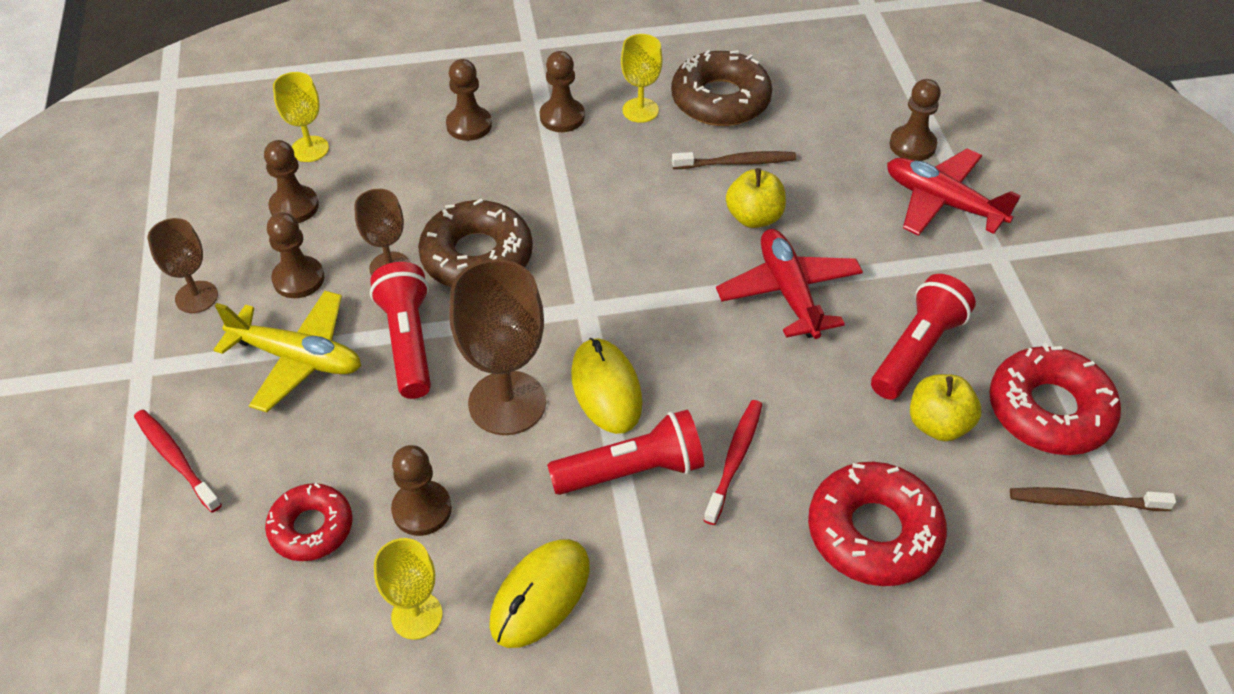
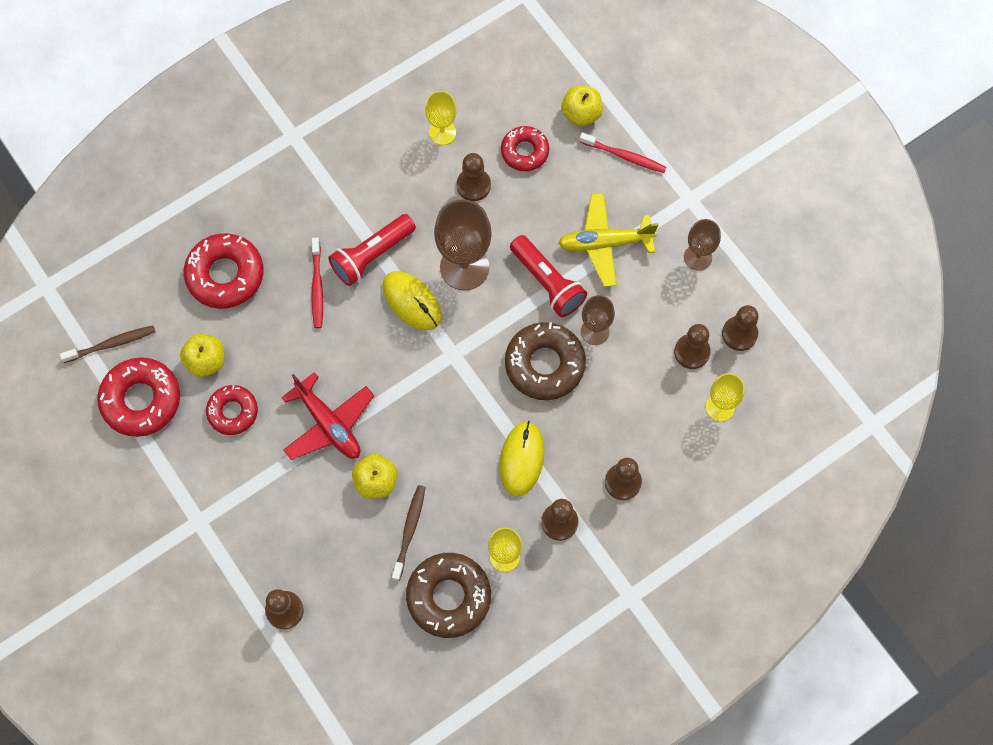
camera: 155 degrees right, 20 degrees up
brown pawn [267,212,325,298] -> brown pawn moved to [722,305,759,351]
yellow mouse [489,539,590,648] -> yellow mouse moved to [500,421,545,496]
brown toothbrush [672,151,796,169] -> brown toothbrush turned 135 degrees clockwise [392,485,425,581]
red flashlight [871,274,976,400] -> red donut [206,385,258,435]
red plane [887,149,1021,236] -> none
none -> yellow apple [561,85,603,126]

